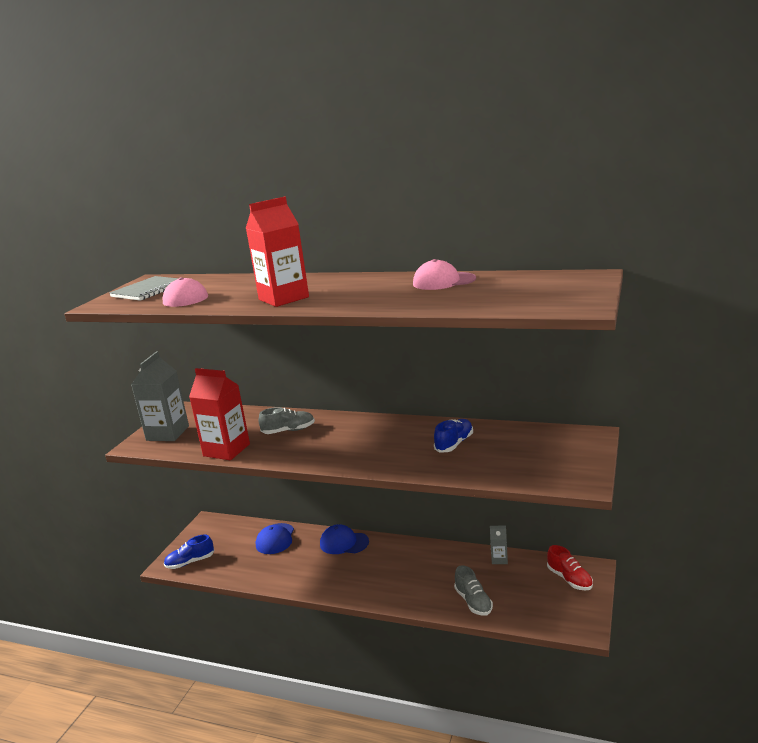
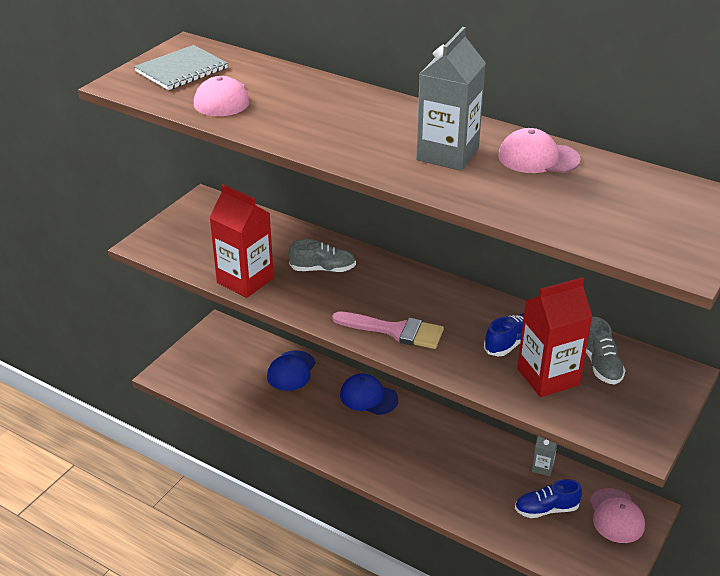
camera: 10 degrees right, 15 degrees up
grey carton [131,351,189,441] -> grey carton moved to [416,27,486,171]
blue shoe [164,535,214,569] -> blue shoe moved to [515,479,582,518]
red carton [246,197,309,307] -> red carton moved to [517,277,592,397]
grey shoe [454,565,493,616] -> grey shoe moved to [586,317,626,385]
red shoe [547,545,593,591] -> pink cap [589,488,645,543]
none -> pink brush [332,311,444,349]

